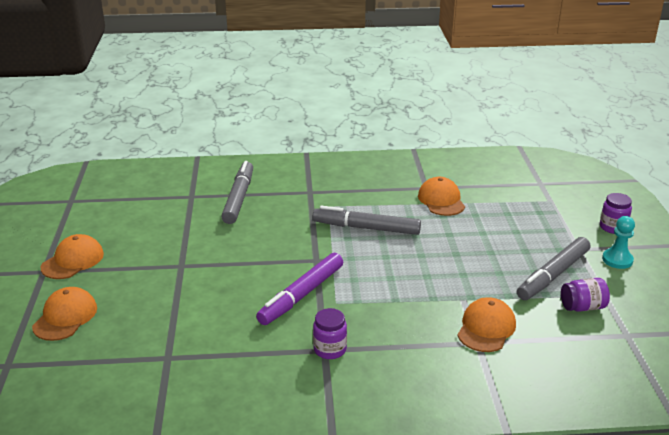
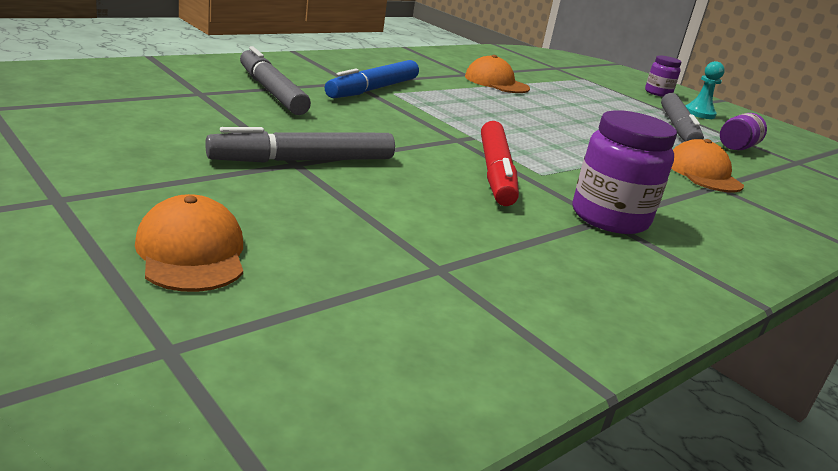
camera: 40 degrees left, 5 degrees down
orange cap [41,234,104,279] -> none
purple marker [256,253,343,325] -> red marker [481,121,519,206]
grey marker [313,206,421,235] -> grey marker moved to [205,127,395,163]
purple jar [313,308,347,359] -> purple jar [573,110,677,234], size x1.69
none -> blue marker [325,60,419,98]

